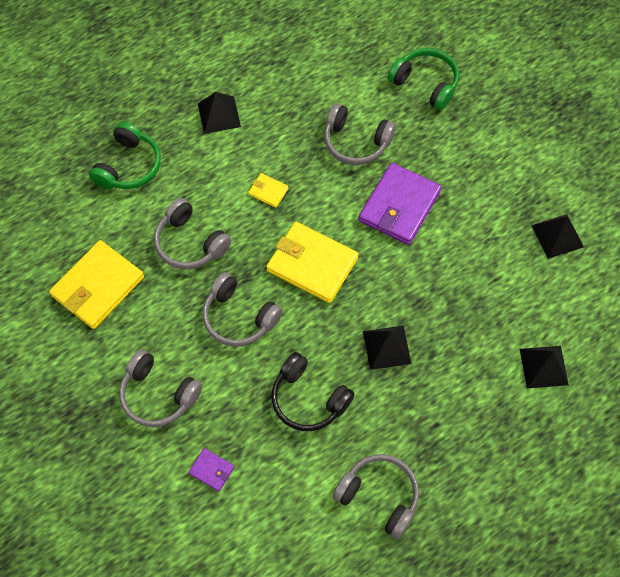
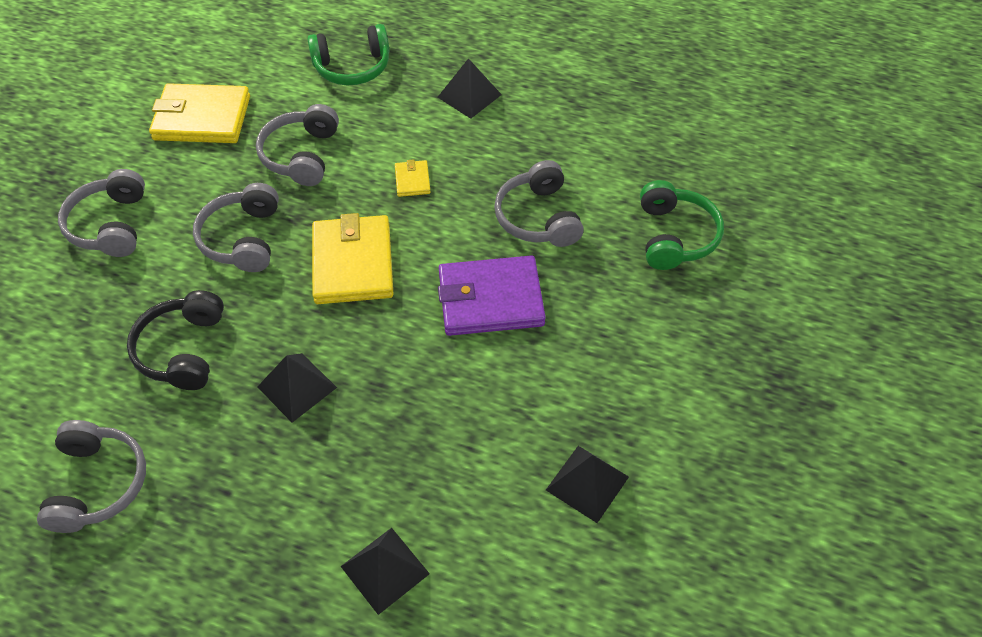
camera: 55 degrees right, 10 degrees down
purple wallet [188,448,234,491] -> none

